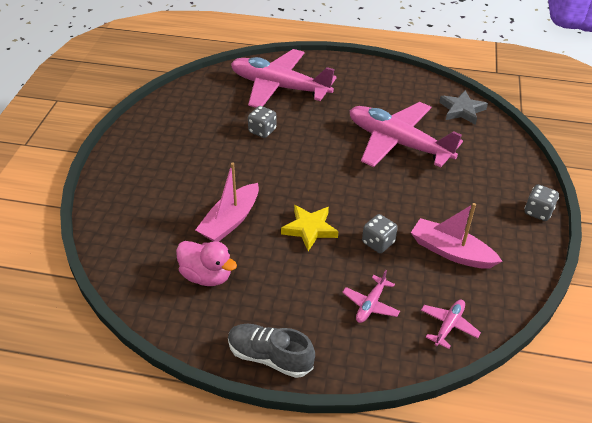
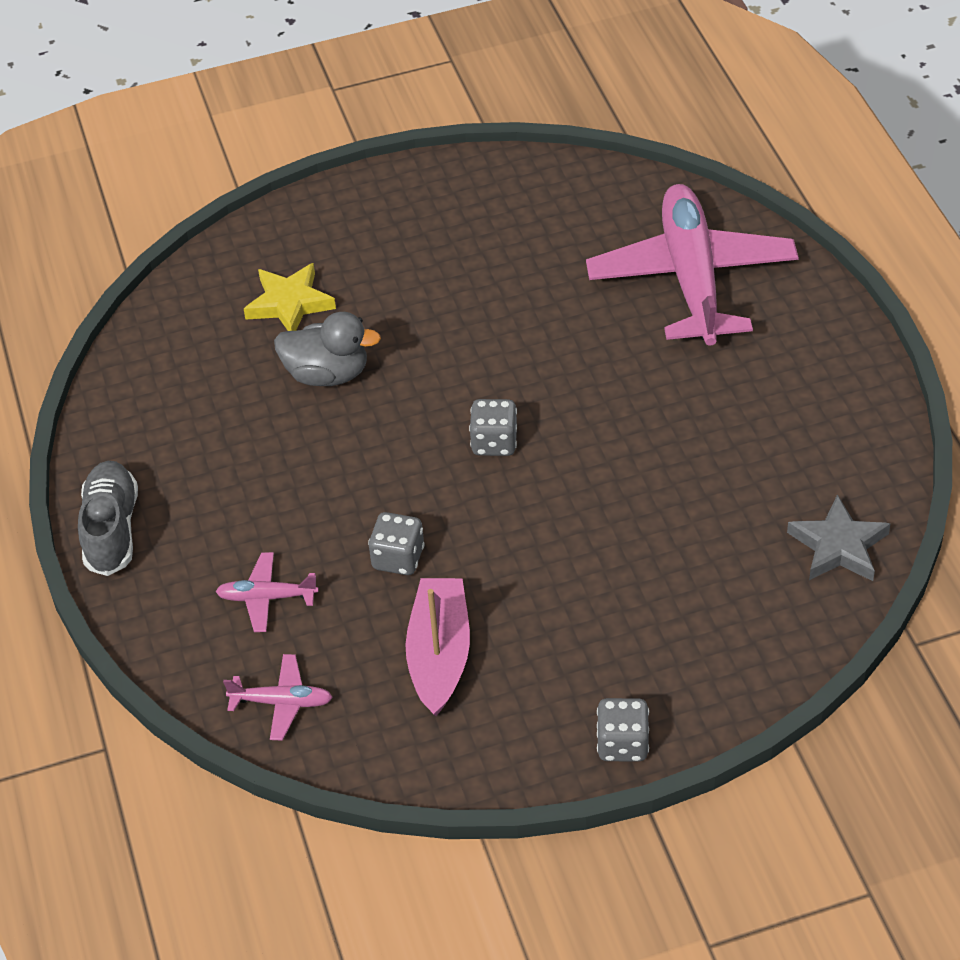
camera: 65 degrees right, 5 degrees up
pink duck [176,241,237,286] -> none
pink boat [196,163,259,242] -> grey duck [274,312,381,386]
grey dice [248,106,276,138] -> grey dice moved to [469,399,517,456]
yellow star [281,205,338,251] -> yellow star moved to [244,263,336,331]
pink plane [350,102,463,167] -> none

